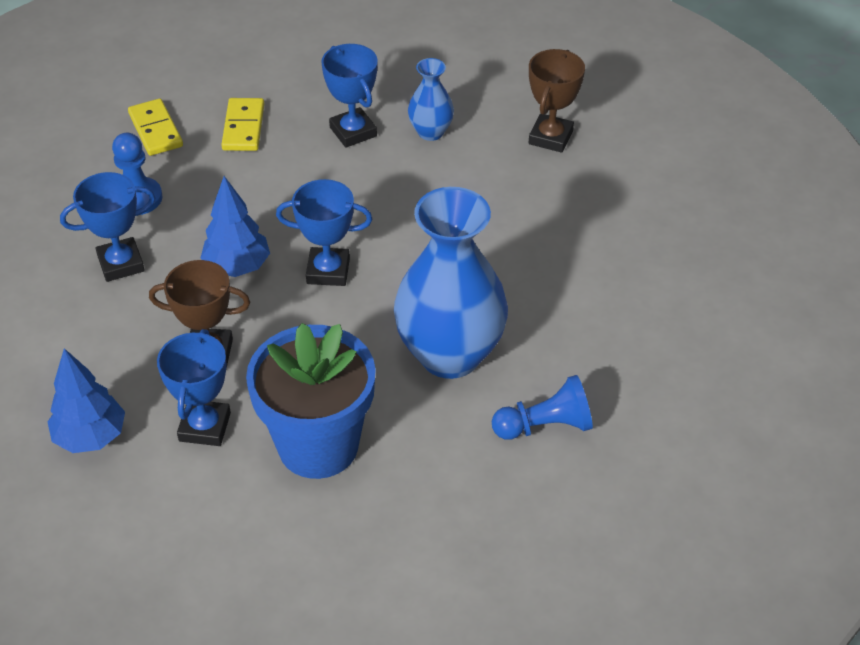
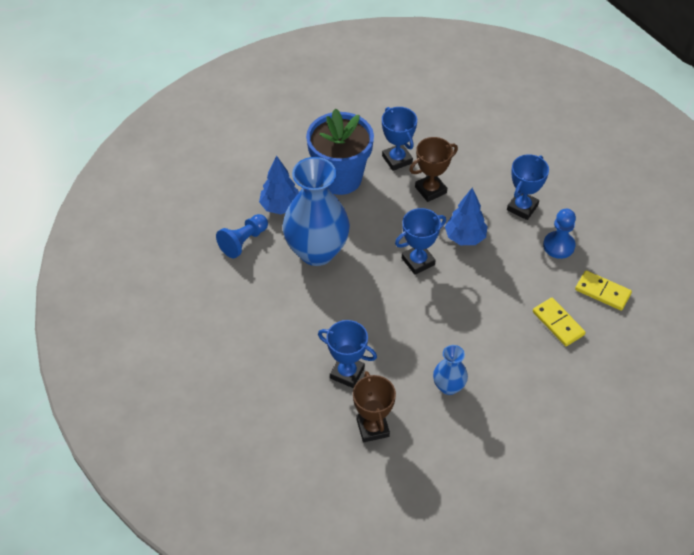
camera: 145 degrees right, 5 degrees up
blue tree [47,348,125,453] -> blue tree moved to [259,156,299,214]
blue trophy [321,44,378,148] -> blue trophy moved to [318,320,377,388]

